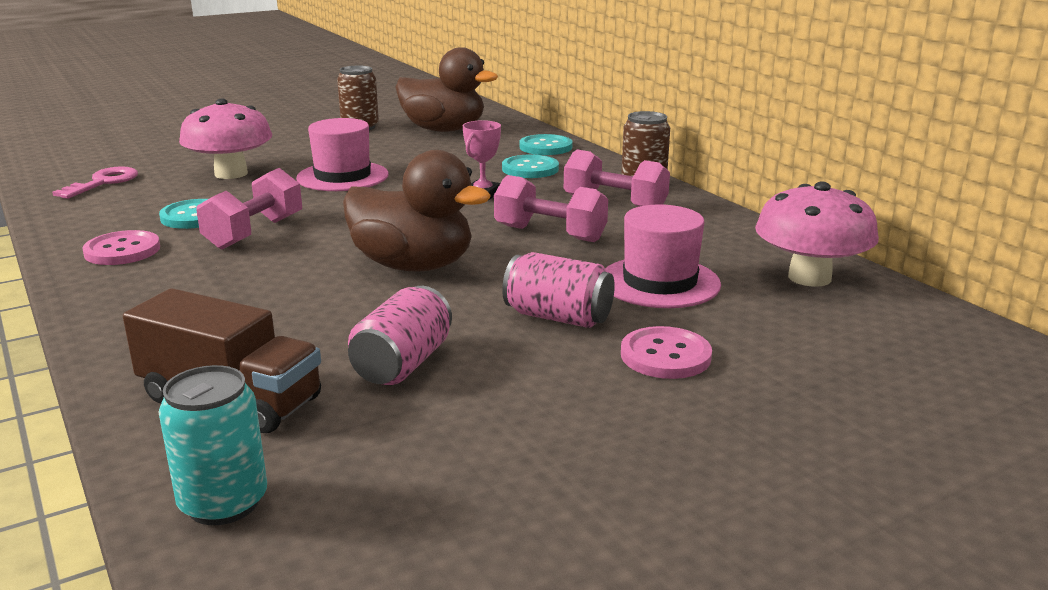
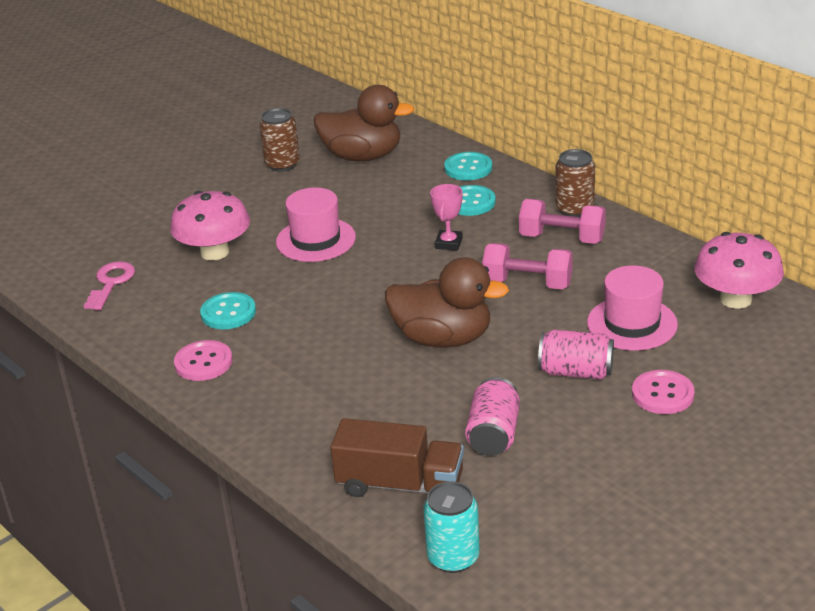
camera: 10 degrees left, 10 degrees up
pink dumbbell [196,168,302,250] -> none

